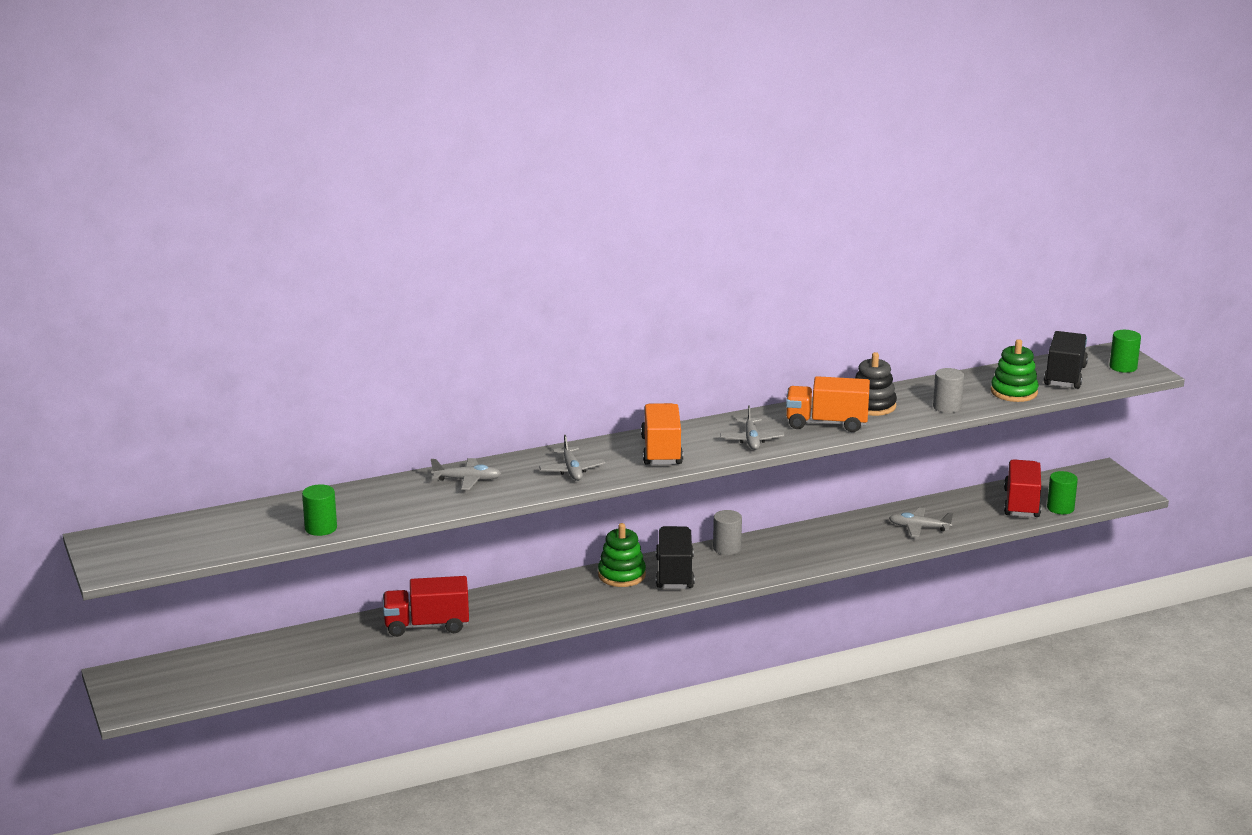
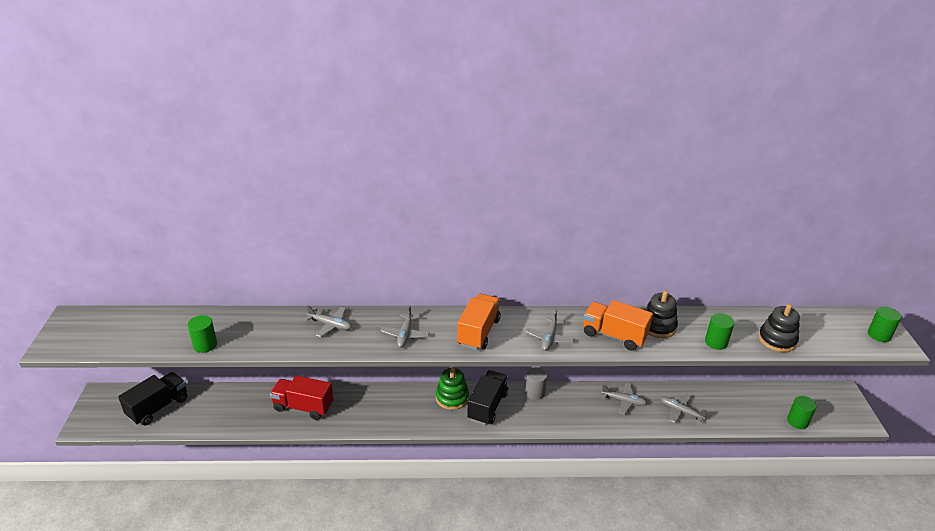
camera: 20 degrees right, 10 degrees up
grey cylinder [933,368,964,413] -> green cylinder [705,313,734,350]
green stacking toy [991,339,1039,402] -> black stacking toy [758,304,800,352]
red truck [1004,459,1041,517] -> none
black truck [1044,331,1088,389] -> black truck moved to [118,372,187,425]
none -> grey plane [601,383,647,415]

